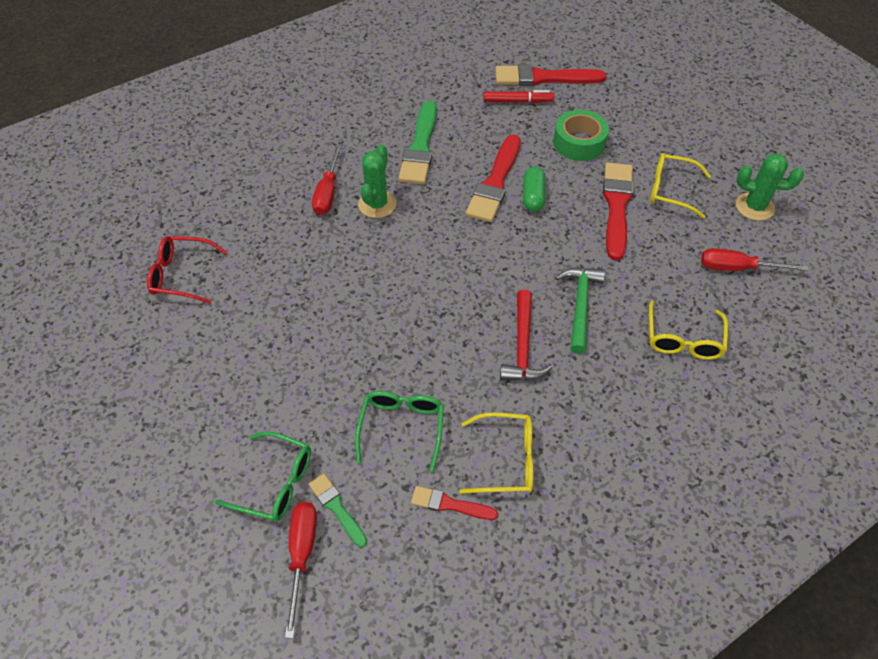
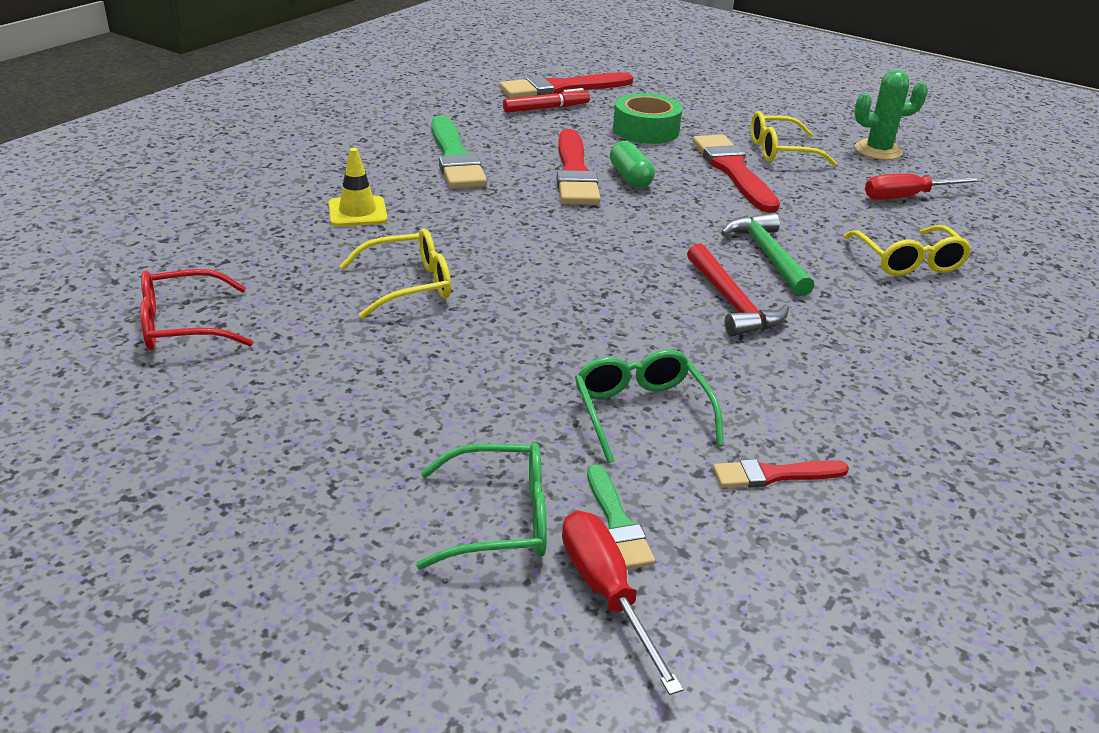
camera: 25 degrees left, 20 degrees down
green brush [309,474,367,548] -> green brush turned 135 degrees counterclockwise [587,465,655,570]
red screwdriver [312,144,342,215] -> yellow traffic cone [329,148,388,226]
green cactus [358,145,397,218] -> none
yellow glasses [460,412,533,494] -> yellow glasses moved to [340,229,451,318]

